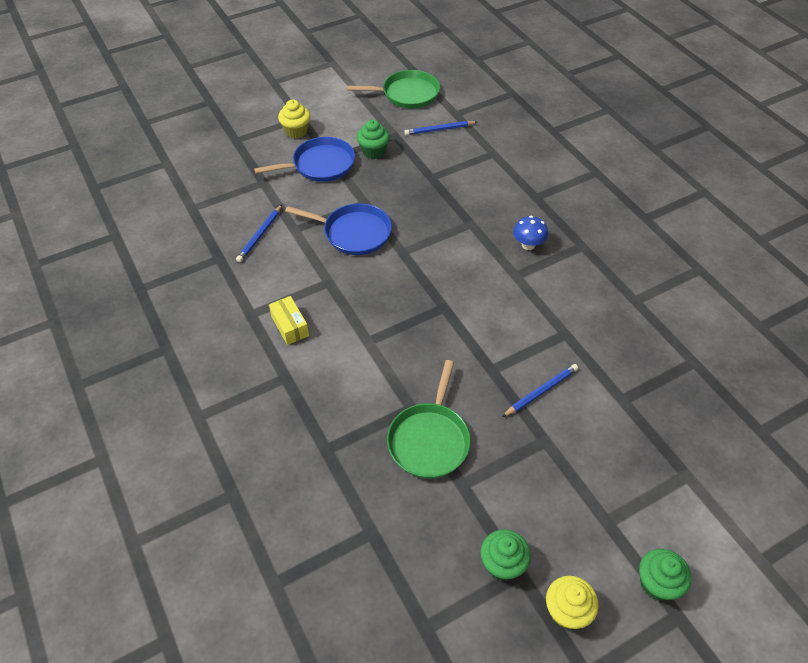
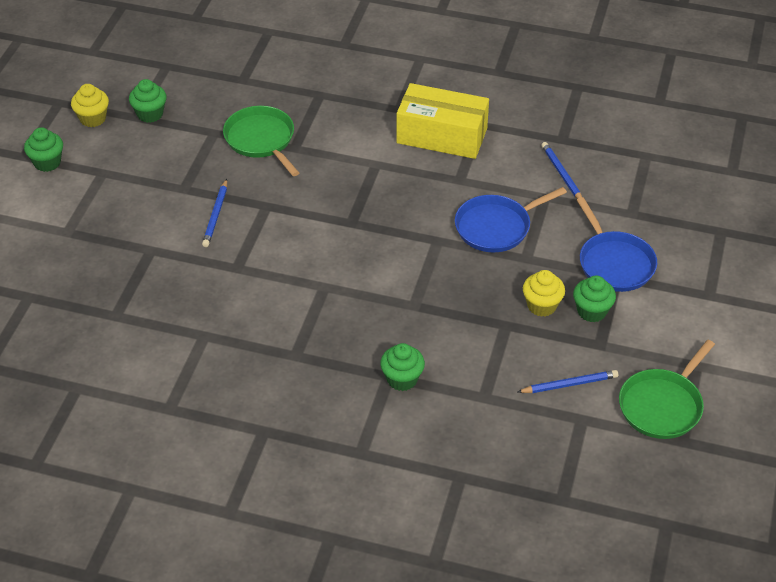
camera: 135 degrees right, 5 degrees down
blue pan [254,137,355,182] -> blue pan turned 45 degrees counterclockwise [577,197,657,292]
yellow box [269,296,309,345] -> yellow box [396,83,489,159], size x2.09
yellow cupcake [278,99,311,139] -> yellow cupcake moved to [523,270,565,317]
blue pencil [404,121,477,135] -> blue pencil turned 45 degrees clockwise [518,370,618,393]
blue mushroom [513,216,548,250] -> none
none -> green cupcake [380,343,425,391]

